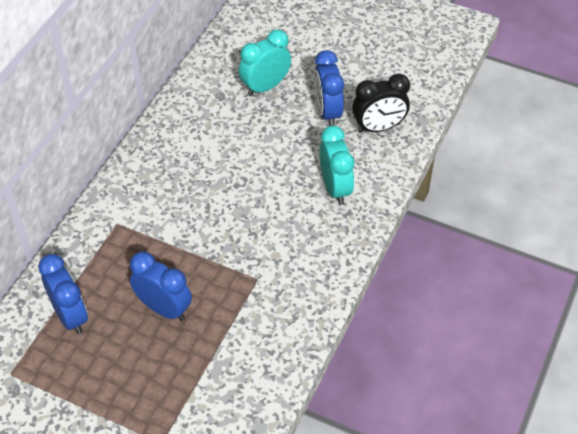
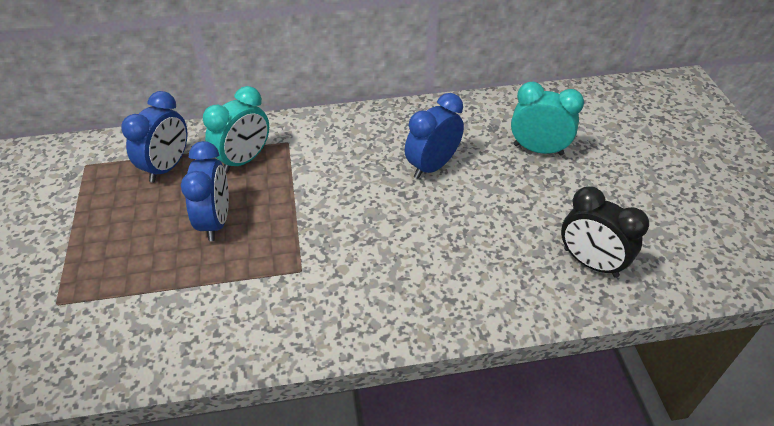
camera: 55 degrees right, 5 degrees down
blue clock [314,50,344,126] -> blue clock moved to [405,93,464,179]
turquoise clock [319,125,354,205] -> turquoise clock moved to [203,86,269,173]

